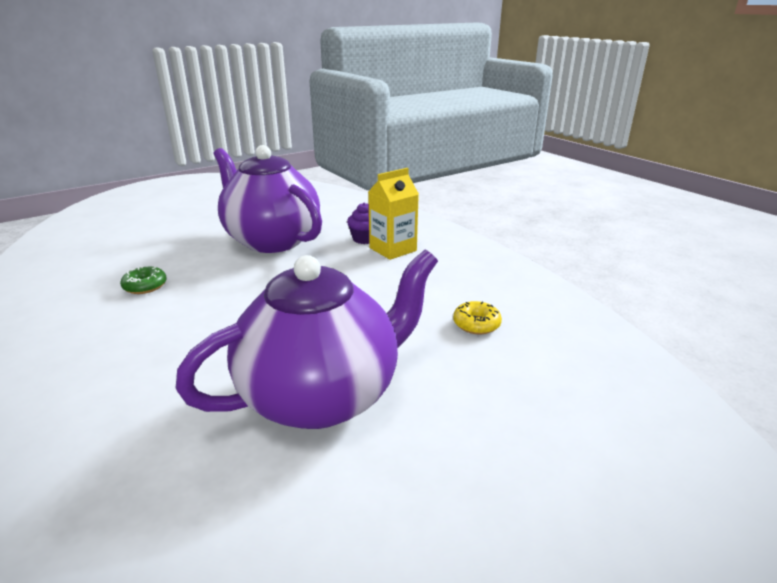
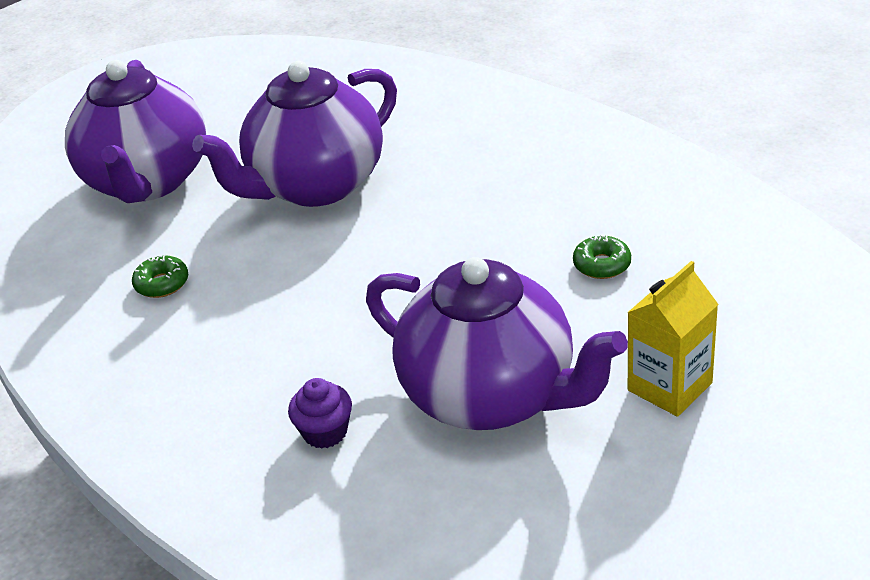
camera: 175 degrees right, 10 degrees up
yellow carton [368,168,419,260] -> yellow carton moved to [627,261,718,417]
yellow donut [453,301,502,334] -> green donut [132,254,188,298]
none -> purple teapot [65,60,206,203]

